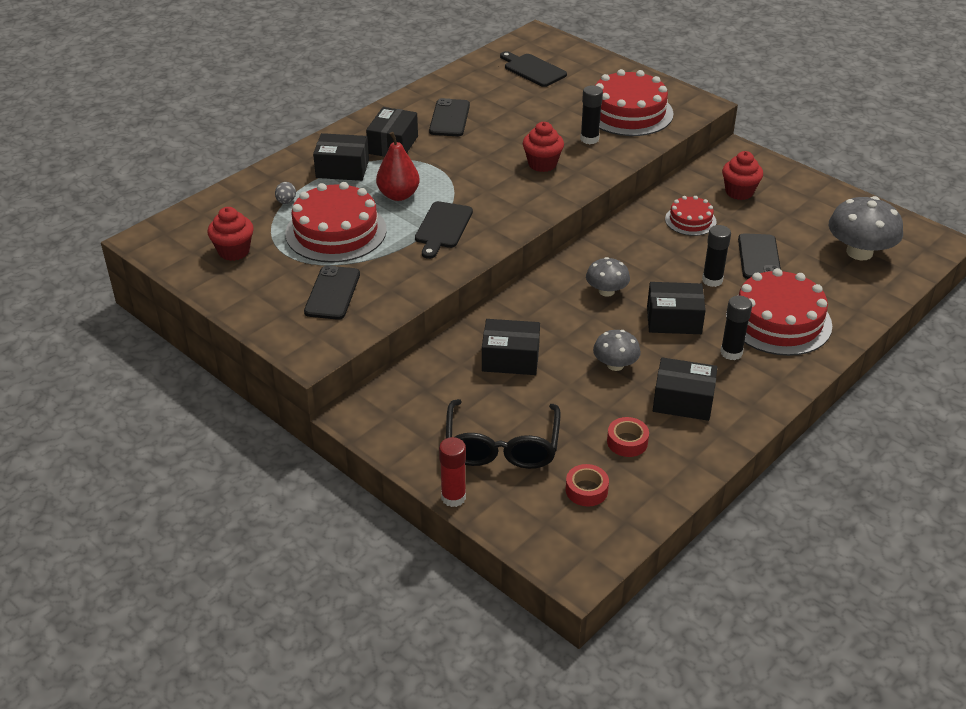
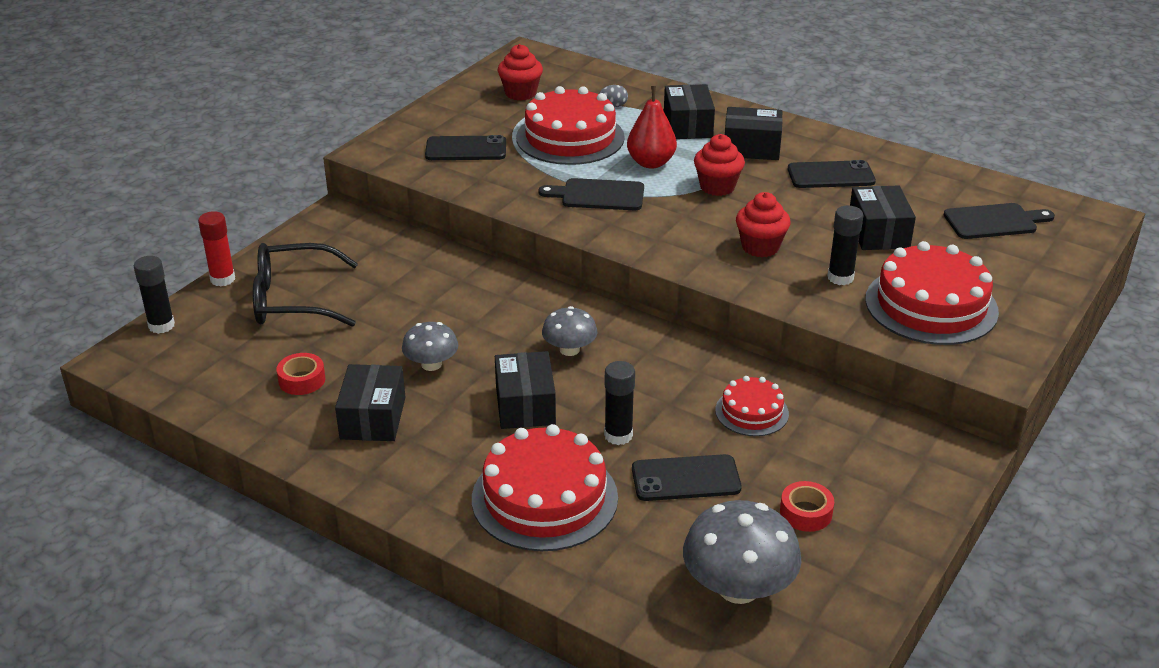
camera: 80 degrees right, 5 degrees down
black box [482,319,540,375] -> black box moved to [850,185,916,250]
black cutting board [500,51,567,87] -> black cutting board turned 45 degrees clockwise [944,203,1055,239]
red tape [566,464,609,507] -> red tape moved to [780,481,834,532]
black glue stick [720,296,752,360] -> black glue stick moved to [134,256,175,334]
red cupcake [722,151,763,200] -> red cupcake moved to [694,134,745,196]

